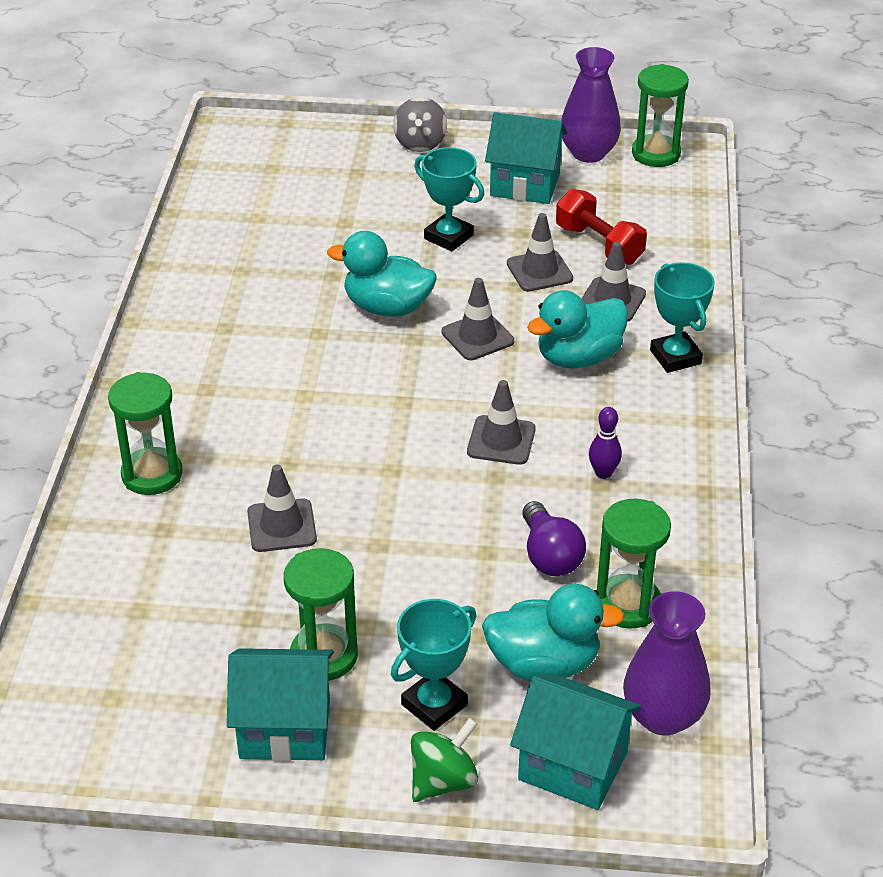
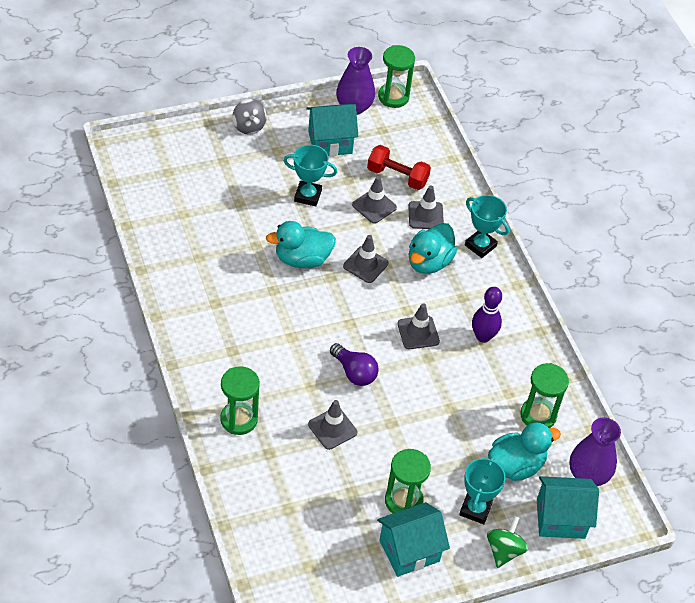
camera: 30 degrees left, 10 degrees up
purple light bulb [522,501,586,576] -> purple light bulb moved to [330,343,379,386]
purple bowling pin [589,407,622,479] -> purple bowling pin [472,287,502,343], size x1.54

